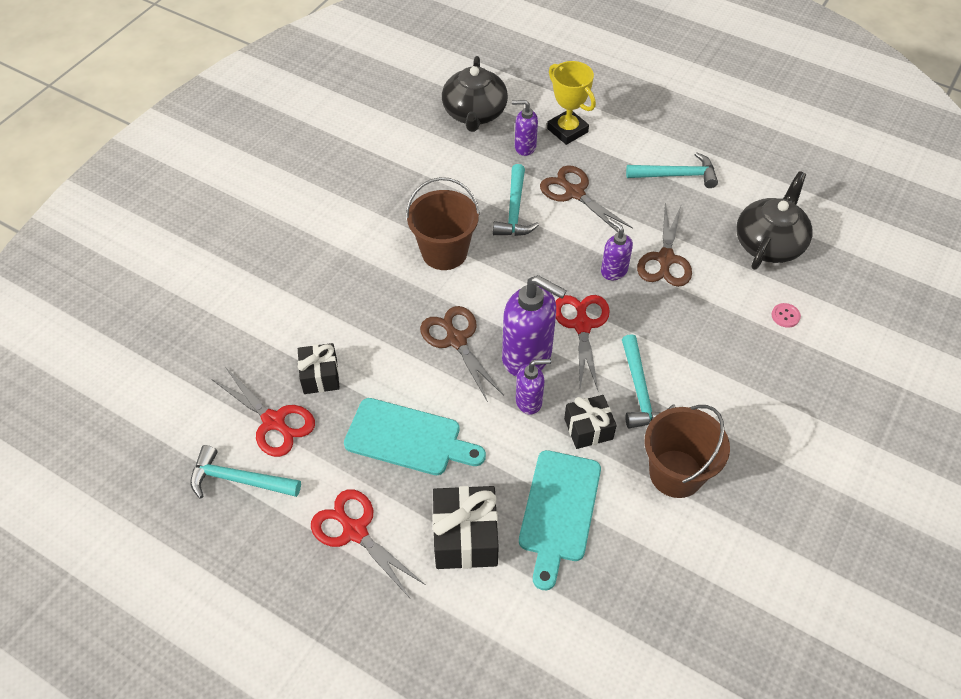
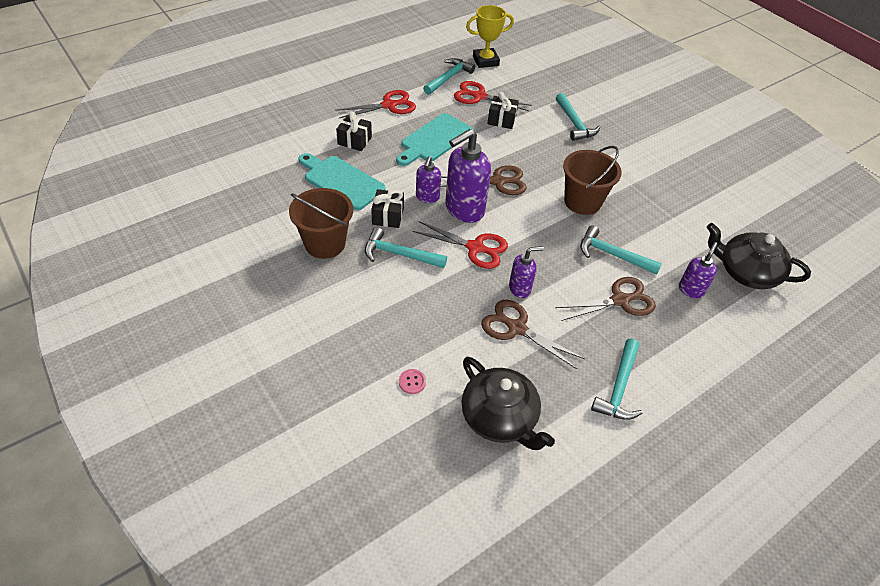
camera: 110 degrees right, 5 degrees down
red scissors [211,367,315,457] -> red scissors turned 45 degrees clockwise [454,81,532,111]
black gift [433,486,499,569] -> black gift [336,112,372,151], size x0.65
yellow trophy [547,61,596,145] -> yellow trophy moved to [466,5,514,68]
none -> turquoise hammer [556,93,600,141]

